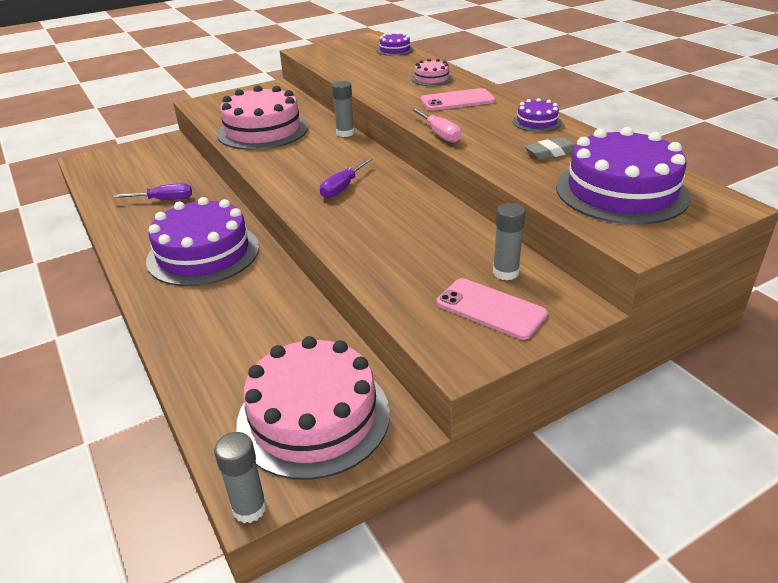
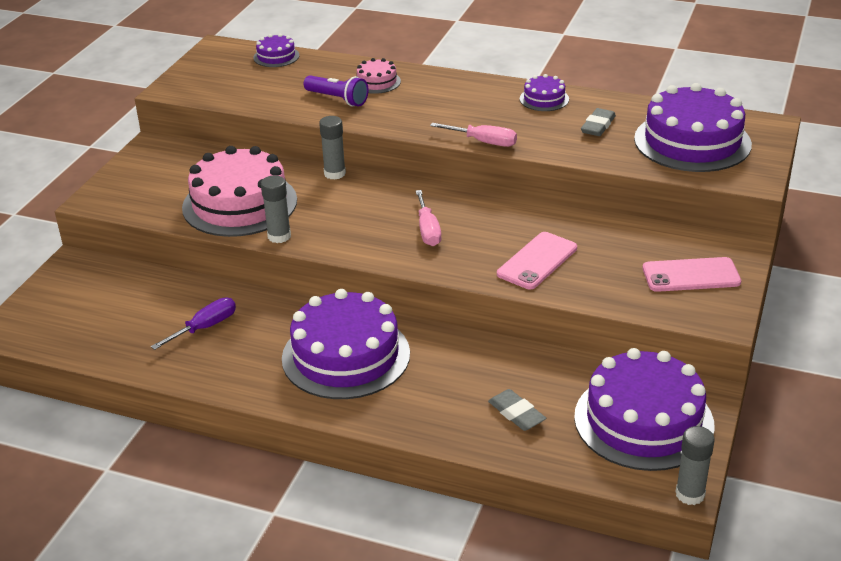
camera: 40 degrees left, 0 degrees up
pink cake [236,336,390,480] -> purple cake [574,348,715,471]
purple screwdriver [320,158,372,199] -> pink screwdriver [416,190,441,246]
pink phone [421,88,495,111] -> pink phone moved to [497,232,577,289]
grey glue stick [493,203,526,280] -> grey glue stick moved to [261,175,291,243]
none -> purple flashlight [304,75,369,107]
none -> grey eraser [488,389,546,431]

